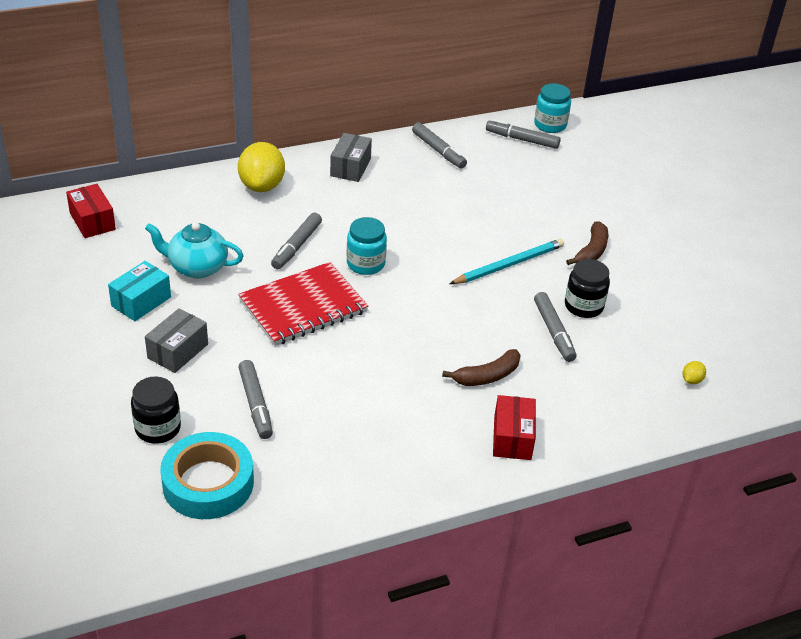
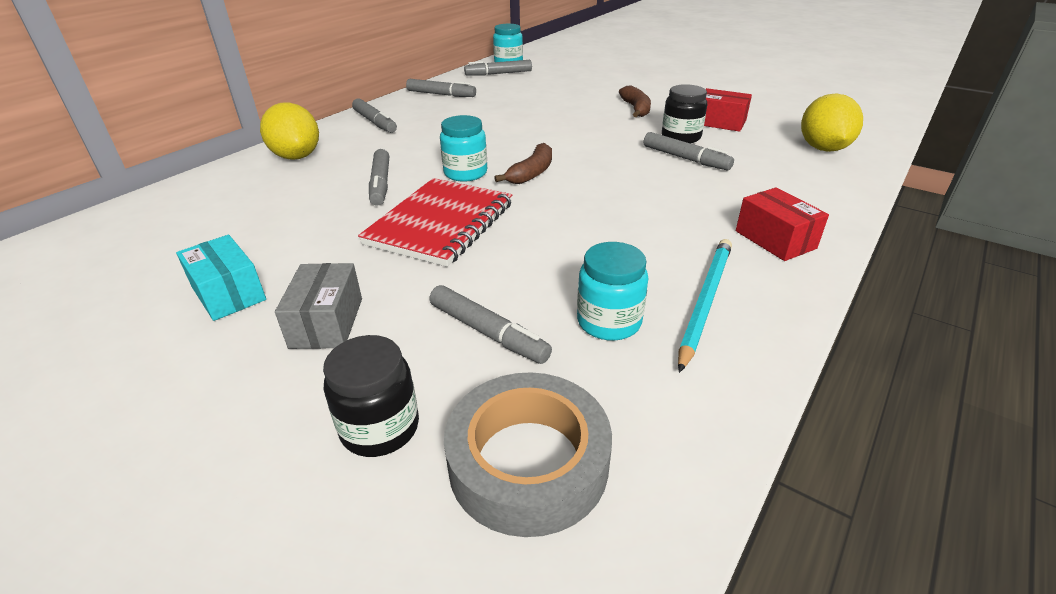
camera: 30 degrees left, 5 degrees down
red box [66,184,116,238] -> red box moved to [704,88,752,132]
turquoise box [108,261,171,321] -> turquoise box turned 45 degrees counterclockwise [176,235,266,321]
turquoise teapot [145,222,244,278] -> none
turquoise tape [160,432,254,519] -> grey tape [444,372,612,537]
grey box [330,133,372,182] -> grey marker [352,98,397,133]
brown banana [442,349,520,386] -> brown banana moved to [494,143,552,184]
turquoise pencil [450,239,564,284] -> turquoise pencil moved to [678,239,732,373]
yellow lemon [682,361,706,384] -> yellow lemon [801,94,863,152], size x2.46
none -> turquoise jar [577,242,648,341]

